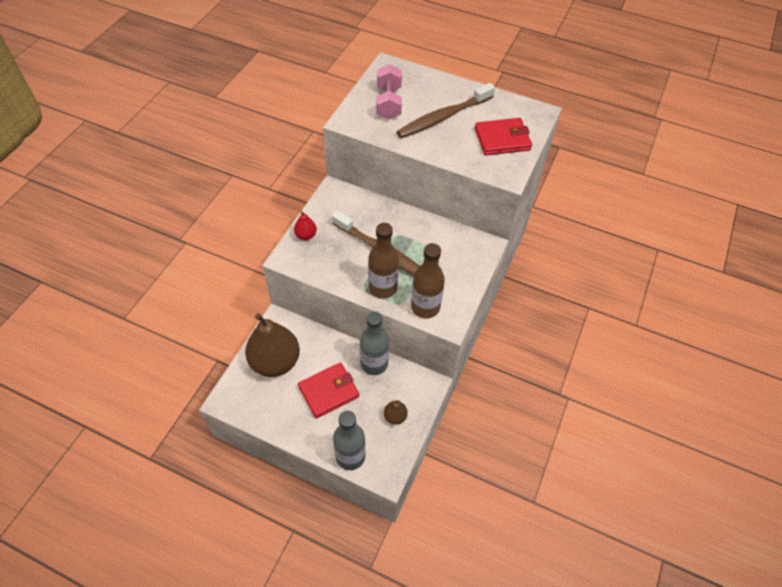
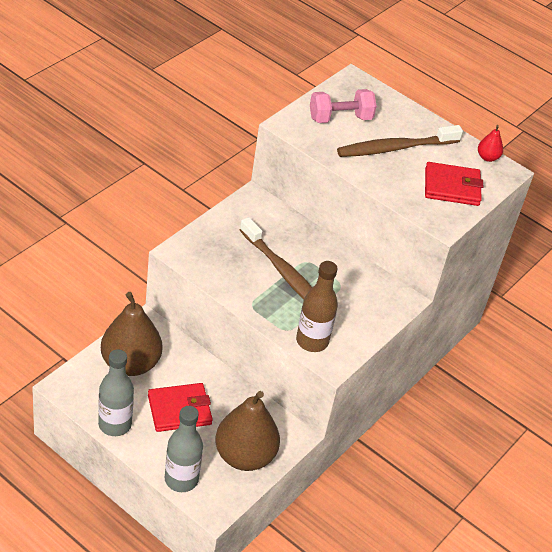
camera: 10 degrees right, 10 degrees down
red pear [294,211,317,240] -> red pear moved to [478,125,503,162]
grey bottle [360,311,389,375] -> grey bottle moved to [98,349,134,436]
brown bottle [368,223,399,298] -> none
pink dumbbell [376,64,402,120] -> pink dumbbell turned 60 degrees clockwise [310,89,377,123]
brown pear [384,400,408,425] -> brown pear [215,391,280,471], size x2.31

